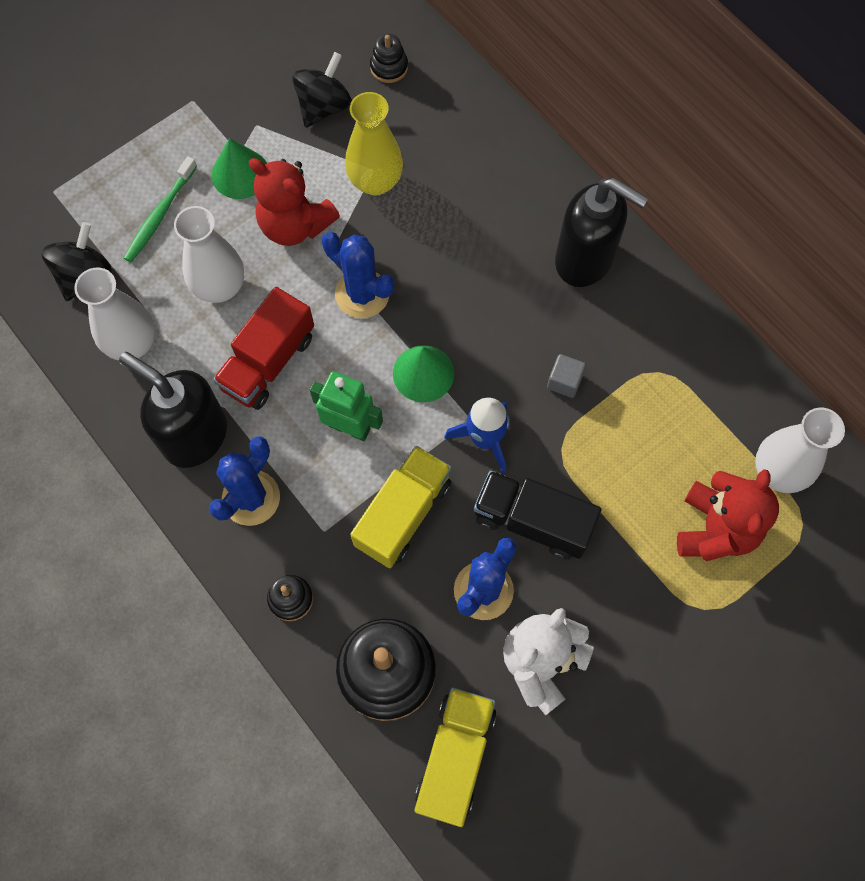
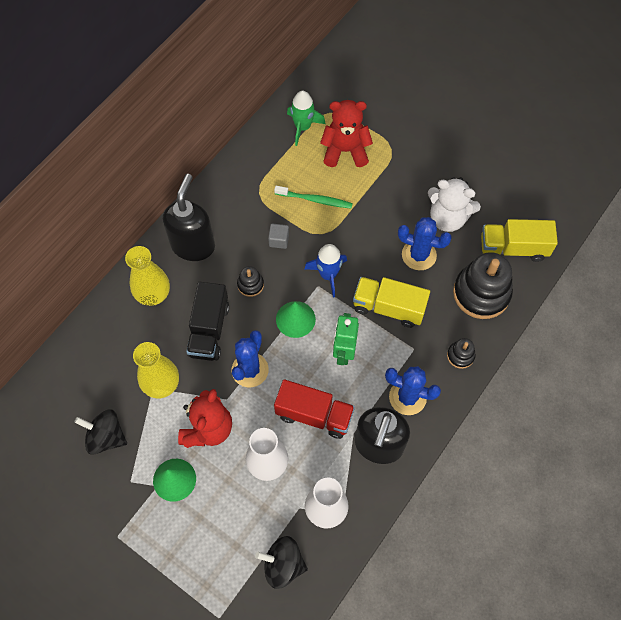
camera: 105 degrees left, 5 degrees down
green toothbrush [124,156,197,262] -> green toothbrush moved to [274,186,353,209]
black stacking toy [370,34,408,83] -> black stacking toy moved to [237,266,264,297]
black truck [474,470,601,560] -> black truck moved to [186,282,229,361]
white vase [755,408,845,493] -> green rocket [287,91,326,146]
none -> yellow vase [125,246,170,306]

